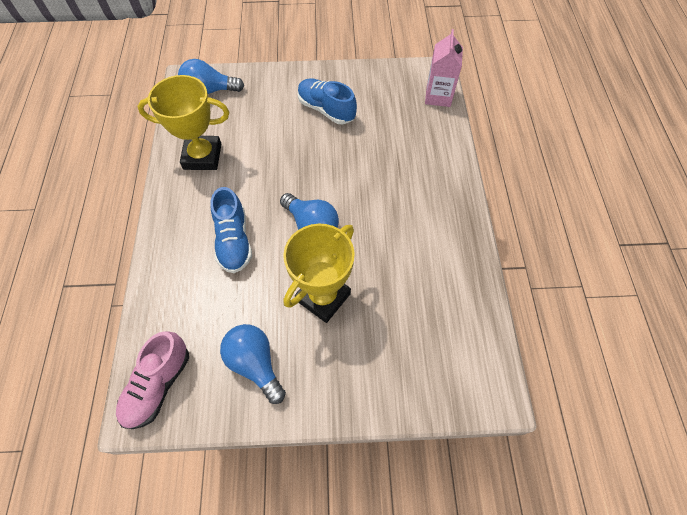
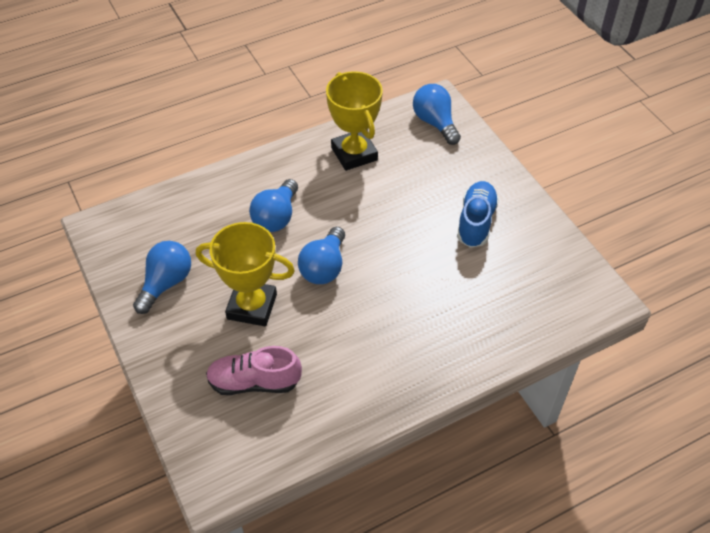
camera: 65 degrees right, 10 degrees down
pink shoe [116,331,189,429] -> pink shoe moved to [206,346,302,395]
blue shoe [210,187,252,273] -> blue light bulb [249,179,298,232]
pink carton [425,29,463,107] -> none

